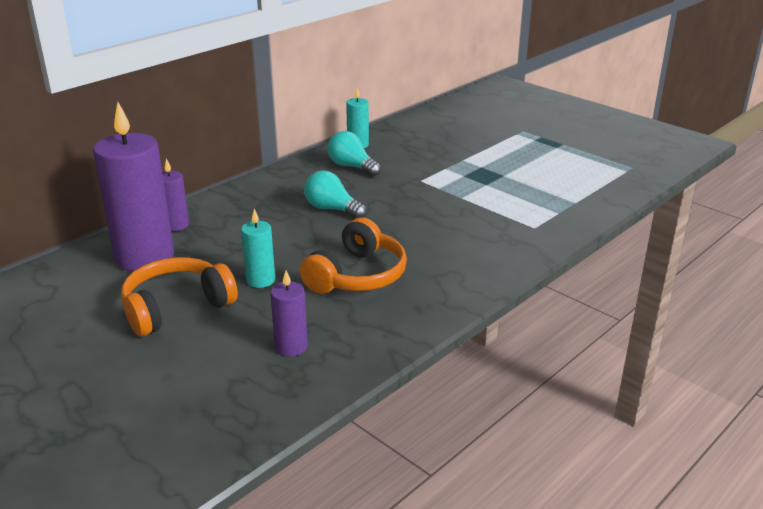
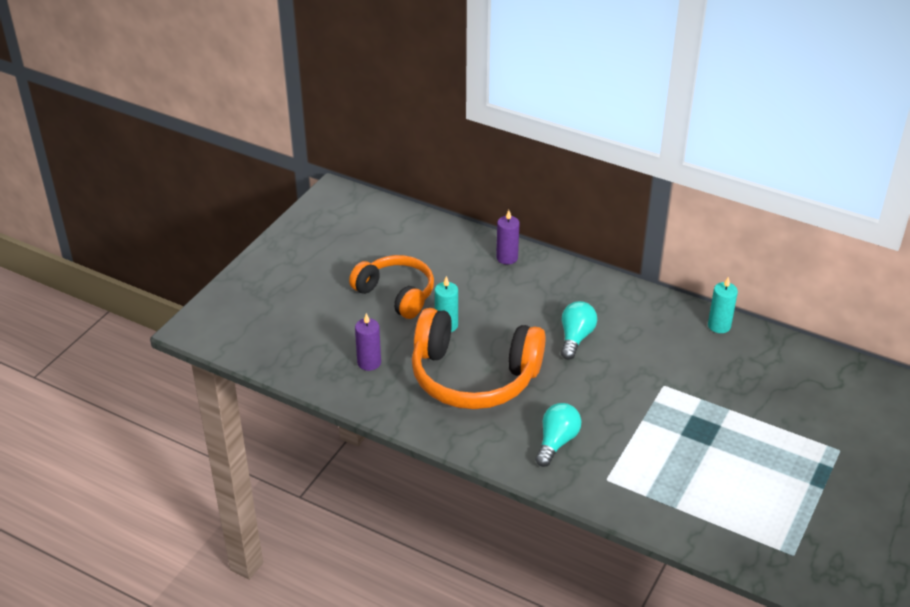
camera: 75 degrees right, 10 degrees up
purple candle [93,102,174,271] -> none
orange headphones [300,217,407,294] -> orange headphones [412,308,546,409], size x1.54
turquoise light bulb [327,131,381,176] -> turquoise light bulb moved to [535,403,582,467]

